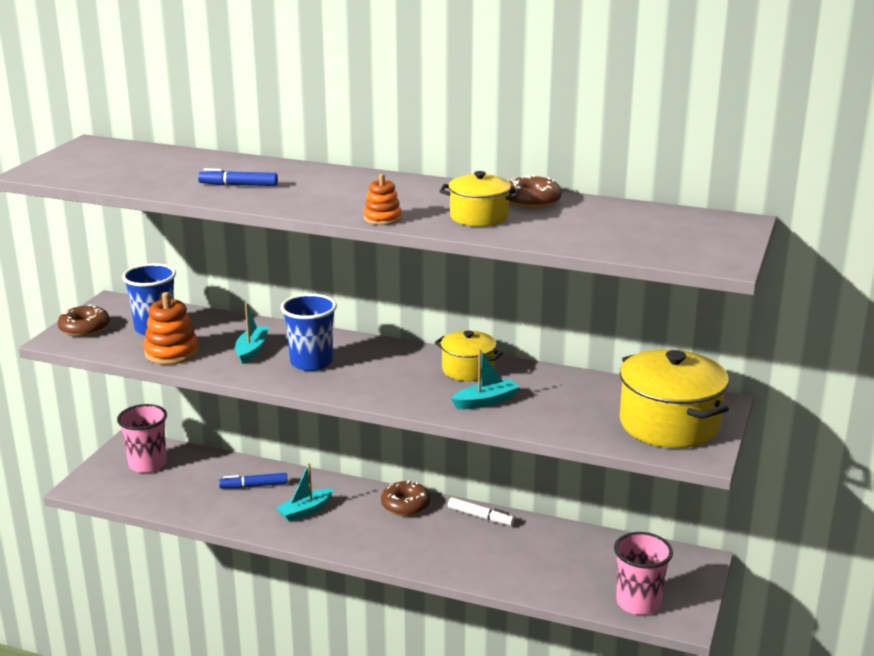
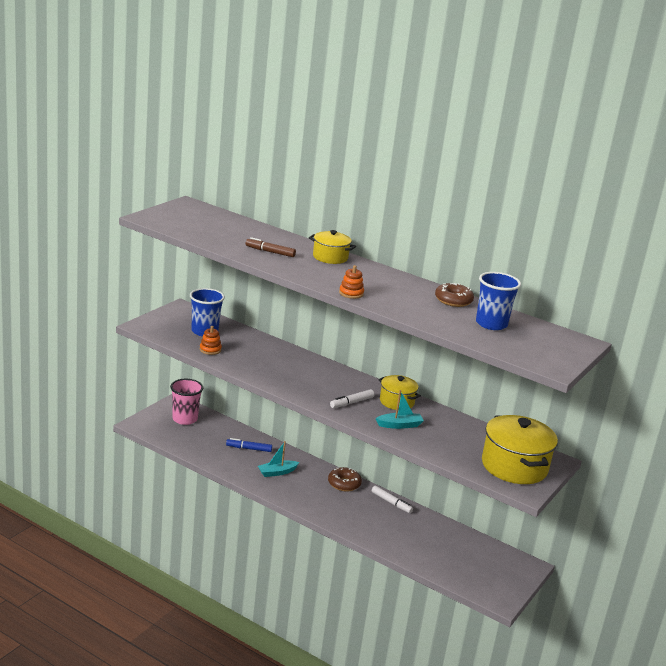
camera: 10 degrees right, 0 degrees up
brown donut [57,305,110,337] -> none
orange stacking toy [144,292,199,365] -> orange stacking toy [200,326,222,355], size x0.61
blue marker [198,168,278,186] -> brown marker [246,237,296,257]
turquoise boat [235,302,269,364] -> none
blue cup [281,294,337,371] -> blue cup moved to [476,272,521,330]
yellow pot [439,171,520,227] -> yellow pot moved to [309,230,356,264]
pink cup [614,532,673,615] -> none
none -> white marker [330,389,374,408]

